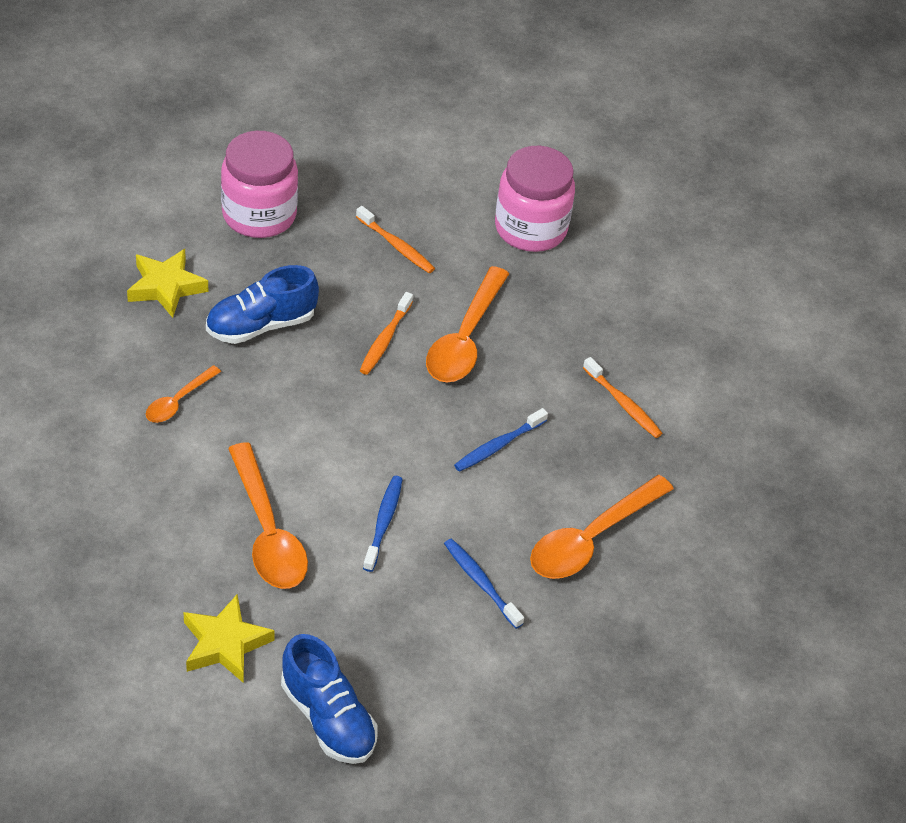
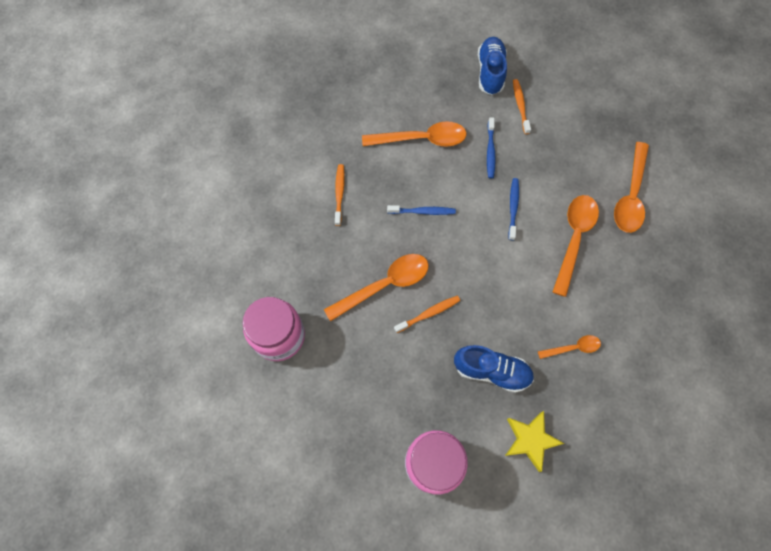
camera: 135 degrees left, 20 degrees up
yellow star [183,594,275,683] -> orange spoon [614,142,649,233]
blue shoe [281,634,378,764] -> blue shoe moved to [478,37,507,95]
orange toothbrush [356,206,435,273] -> orange toothbrush moved to [513,79,531,134]
blue toothbrush [363,476,402,572] -> blue toothbrush turned 135 degrees clockwise [508,178,519,240]

